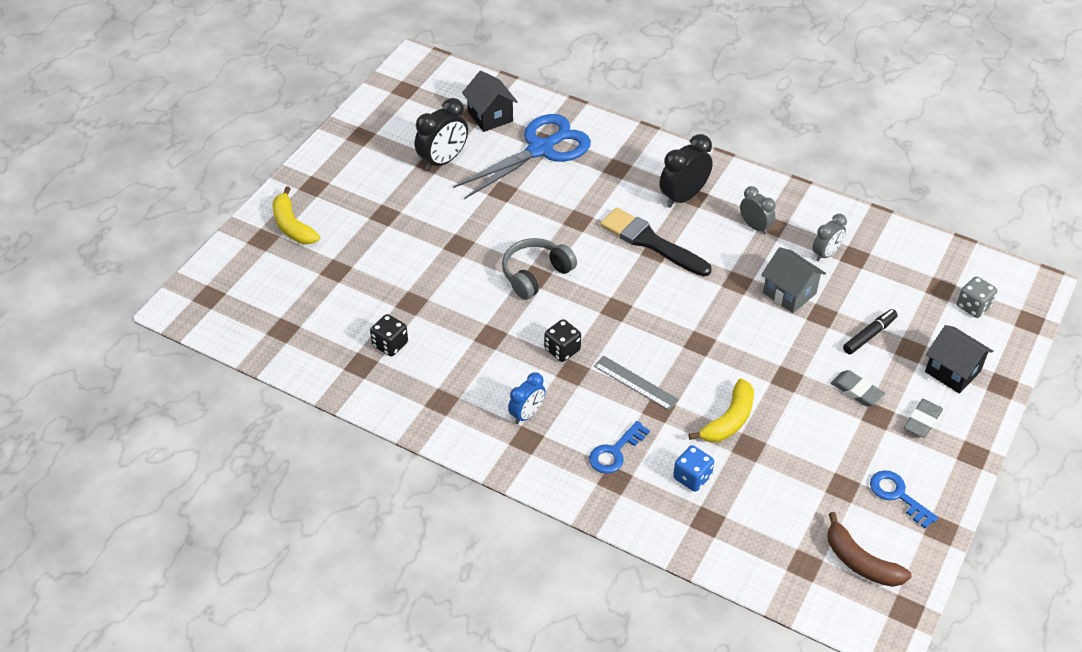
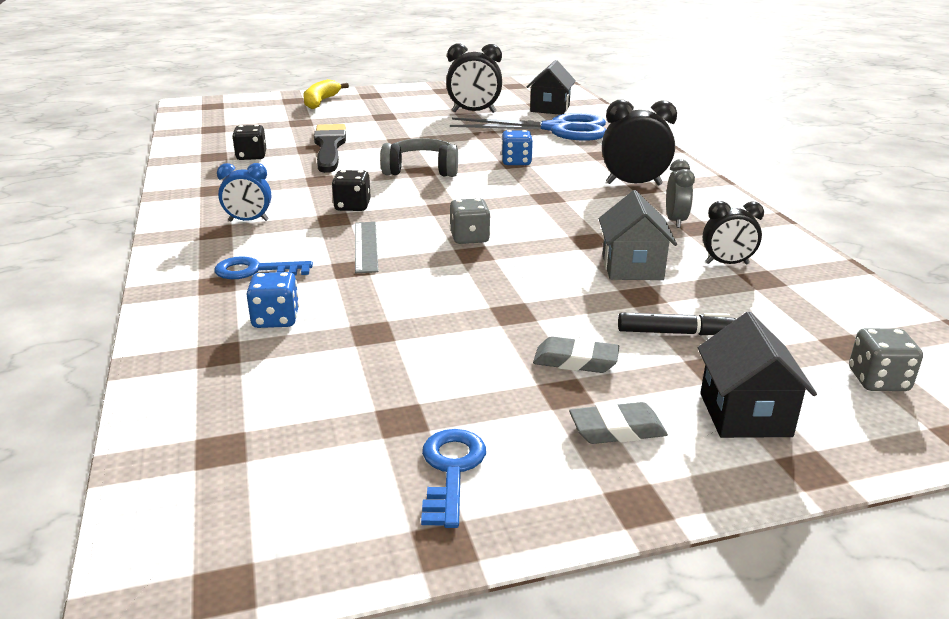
camera: 45 degrees right, 20 degrees down
black brush [600,208,711,276] -> black brush moved to [314,124,346,173]
yellow banana [688,379,754,442] -> none
grey clock [812,214,847,261] -> black clock [703,201,764,264]
brown banana [828,512,911,587] -> none
grey eraser [831,370,885,406] -> grey eraser turned 75 degrees counterclockwise [533,336,619,373]
none -> grey dice [450,198,491,244]
none -> blue dice [501,130,533,165]

